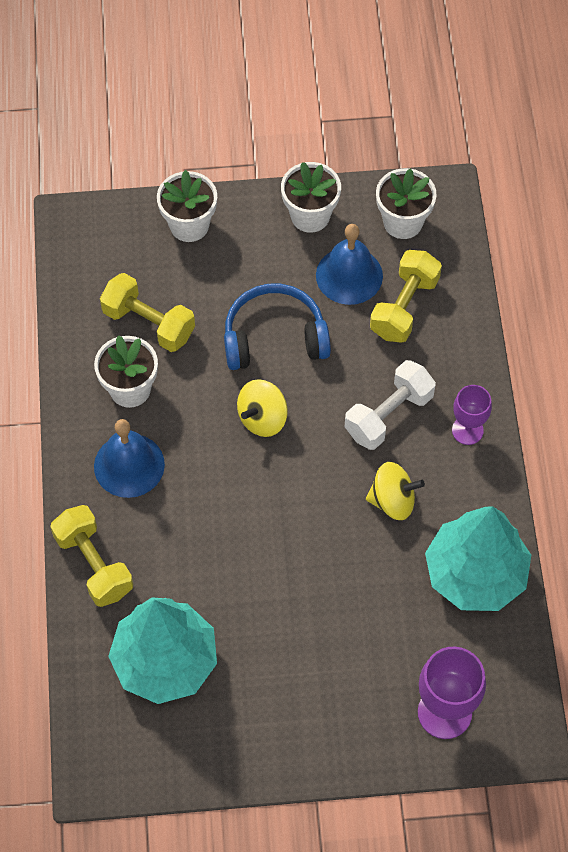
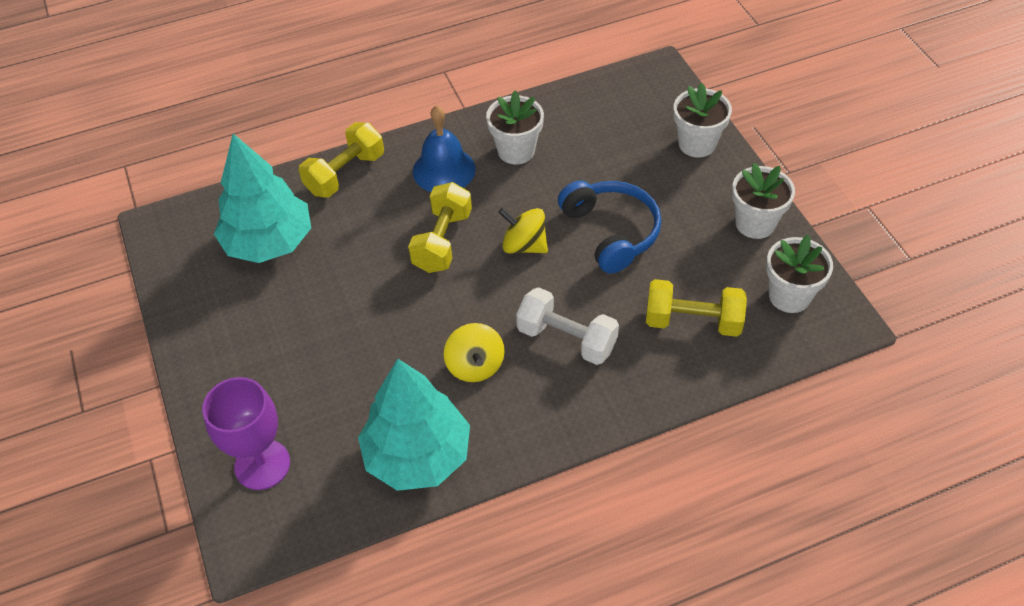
camera: 75 degrees right, 10 degrees down
yellow dumbbell [100,273,195,352] -> yellow dumbbell moved to [408,182,472,273]
blue bell [316,224,383,305] -> none
purple goblet [452,385,492,445] -> none

